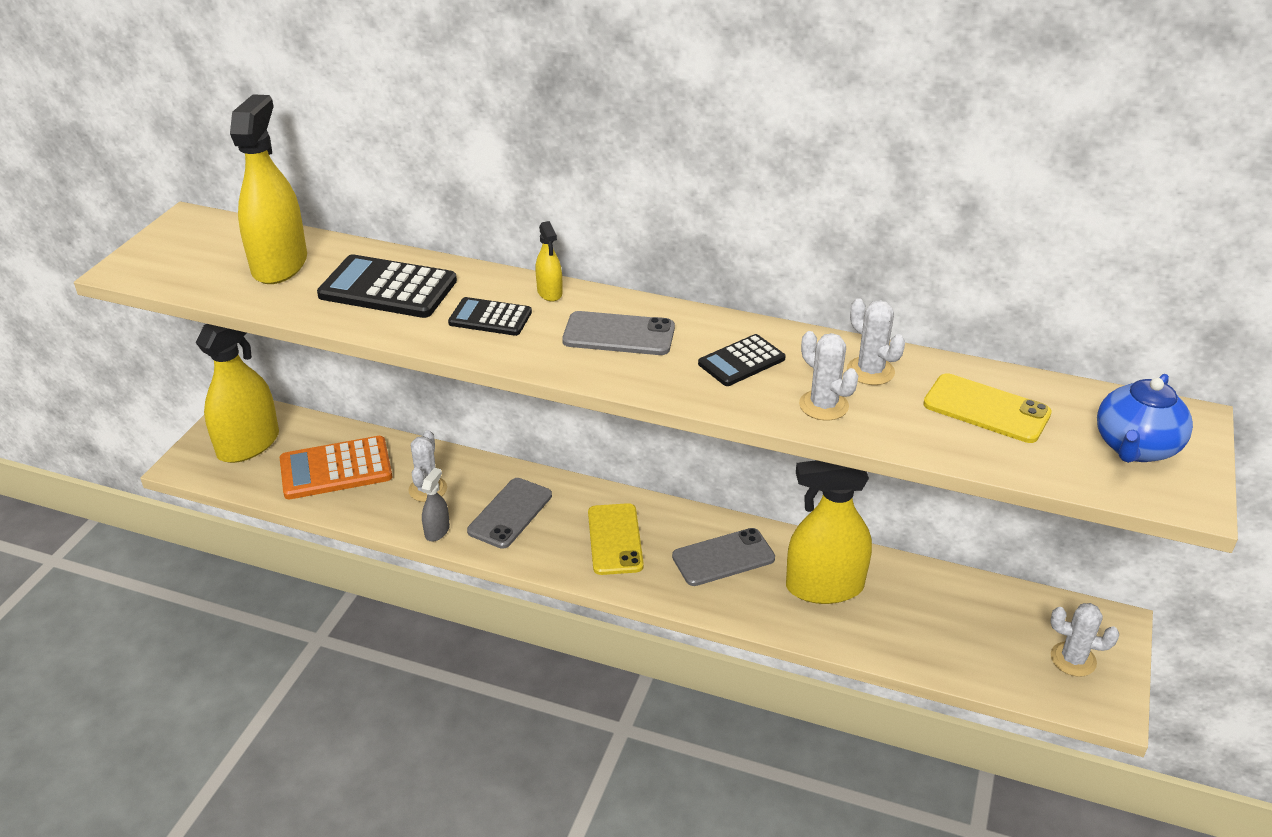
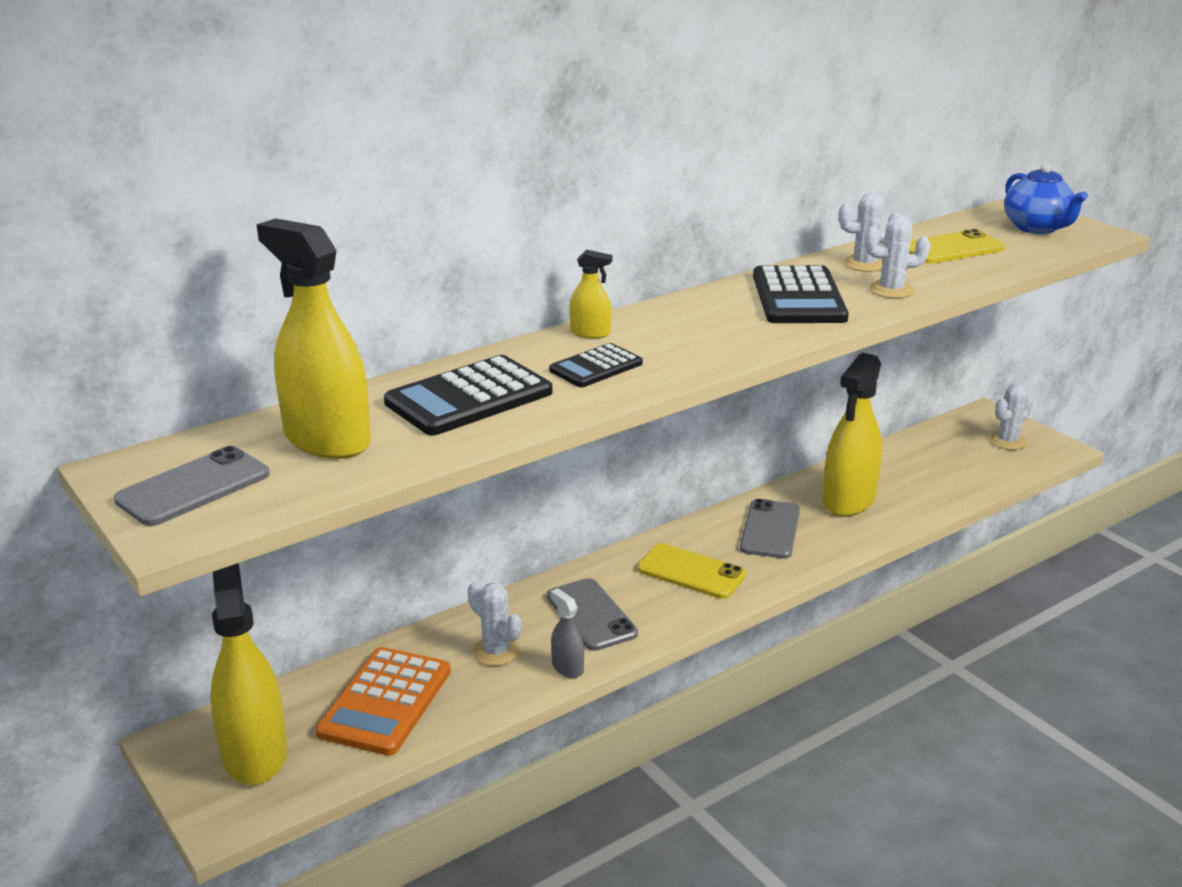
camera: 55 degrees left, 10 degrees down
grey phone [562,311,675,355] -> grey phone moved to [114,446,270,526]
black calculator [698,334,786,386] -> black calculator [753,265,849,323], size x1.69

